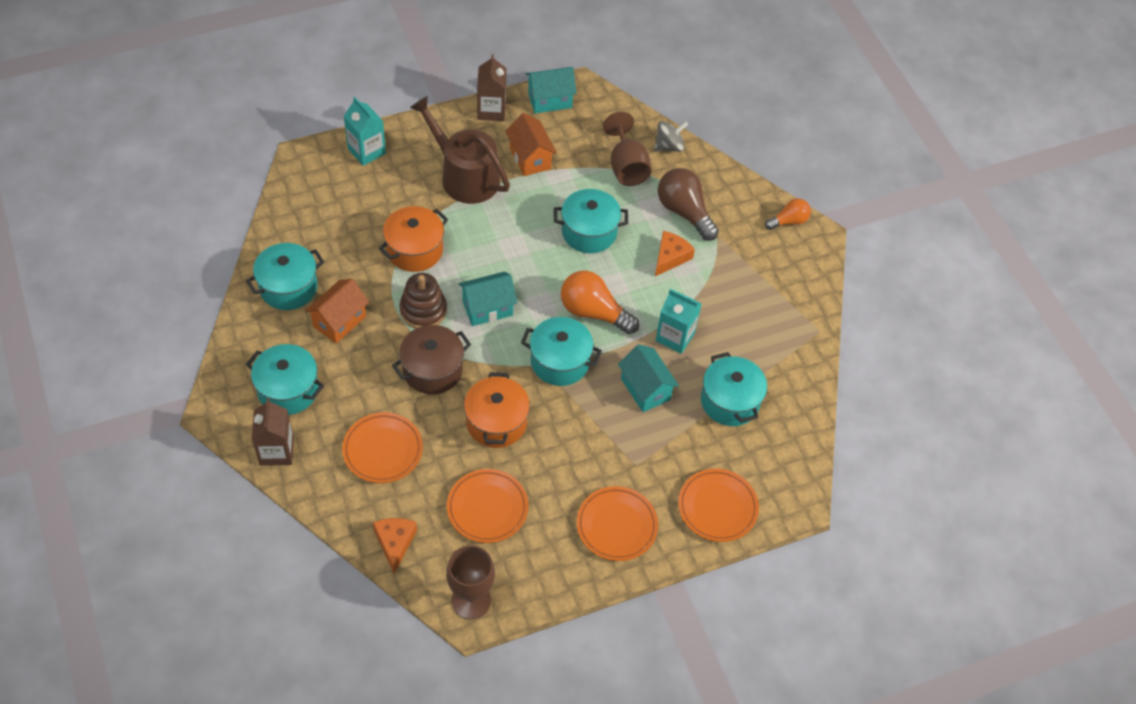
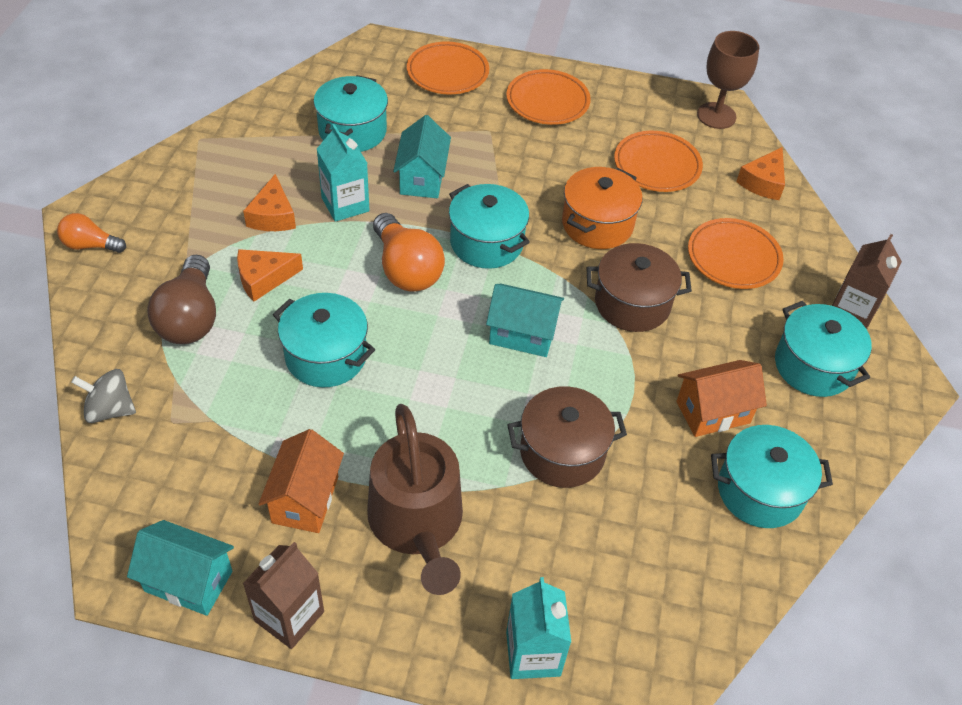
camera: 145 degrees left, 5 degrees down
orange pot [379,206,448,272] -> brown pot [507,386,627,488]
brown stacking toy [399,273,447,329] -> none
brown goblet [603,112,651,186] -> none
none -> orange cheese [243,174,296,231]

